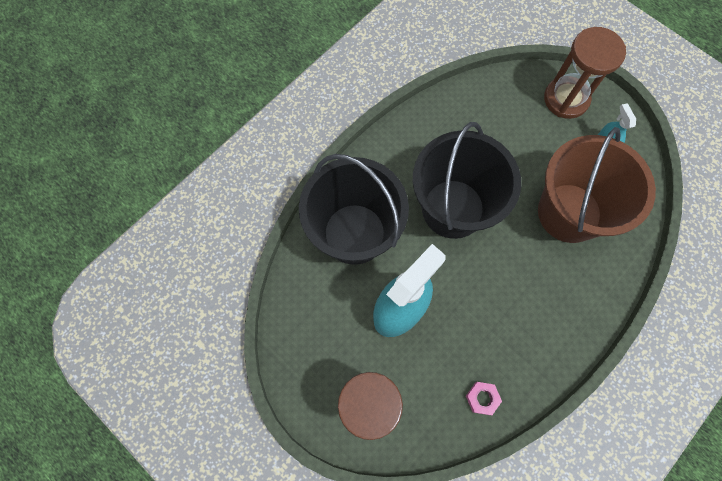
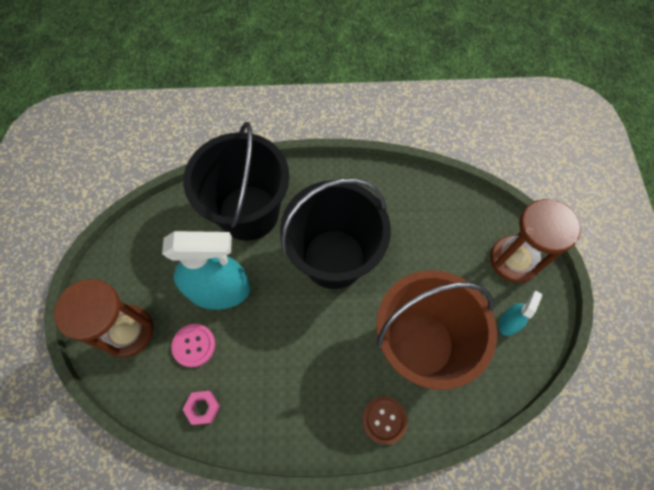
camera: 45 degrees right, 5 degrees down
none -> pink button [171,324,215,367]
none -> brown button [362,396,408,445]

